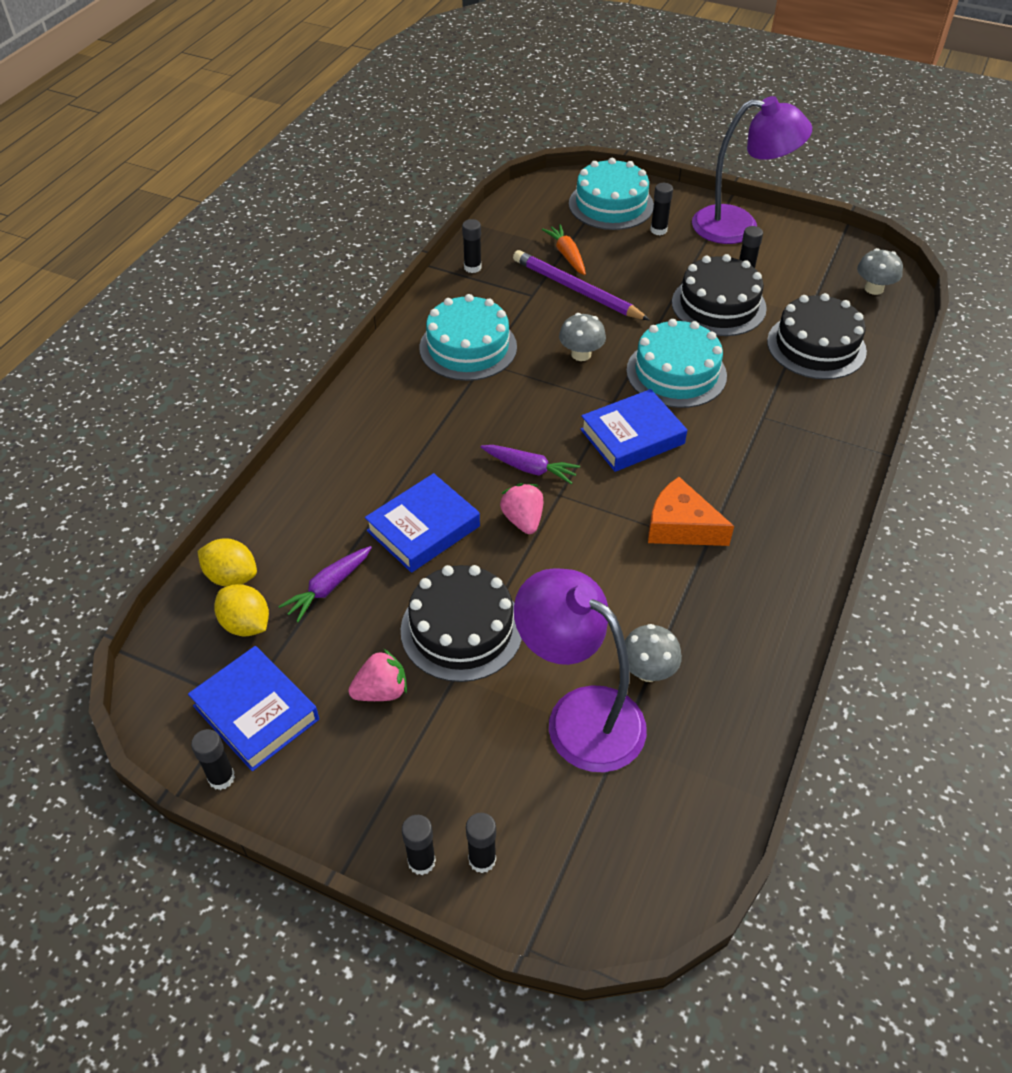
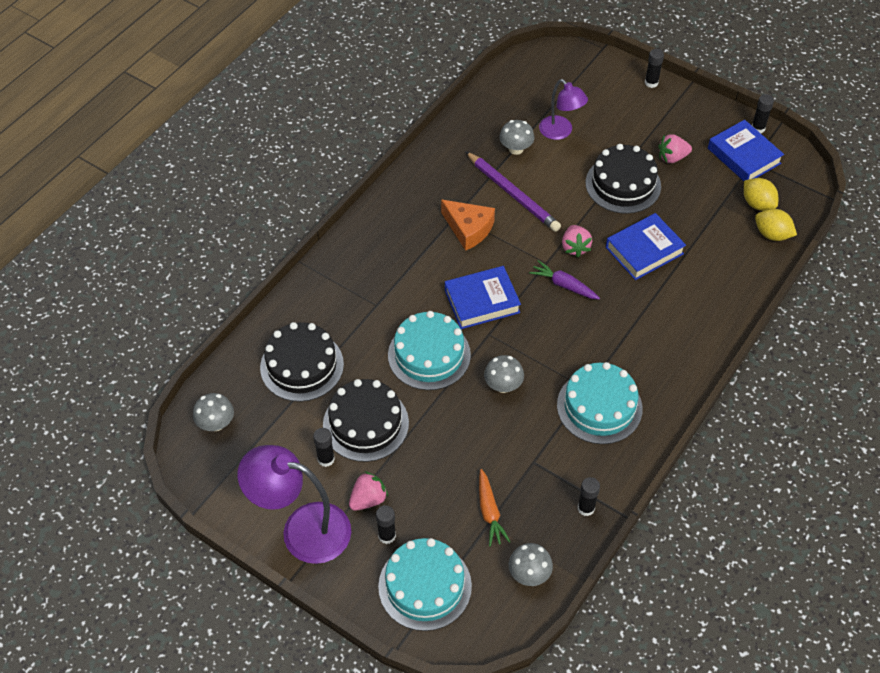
camera: 170 degrees left, 5 degrees up
purple carrot [278,546,372,622] -> none
black glue stick [466,813,496,873] -> none
purple pencil [513,250,650,320] -> purple pencil moved to [465,151,561,232]
purple lamp [514,568,647,772] -> purple lamp [539,79,588,140], size x0.61
none -> pink strawberry [349,471,388,511]
none -> grey mushroom [509,543,553,586]

